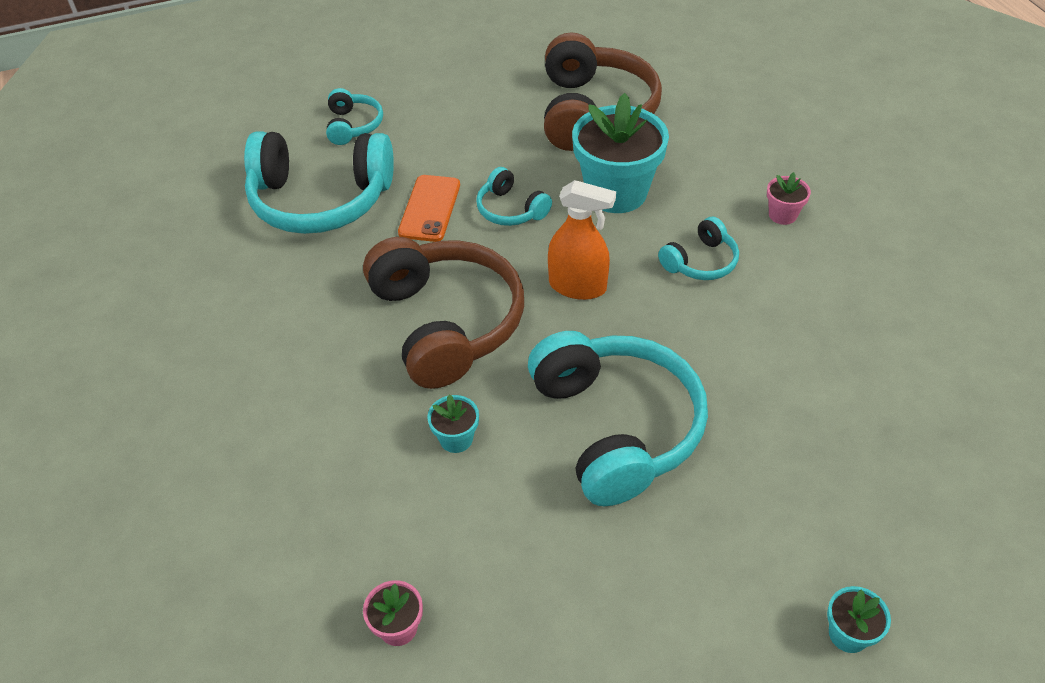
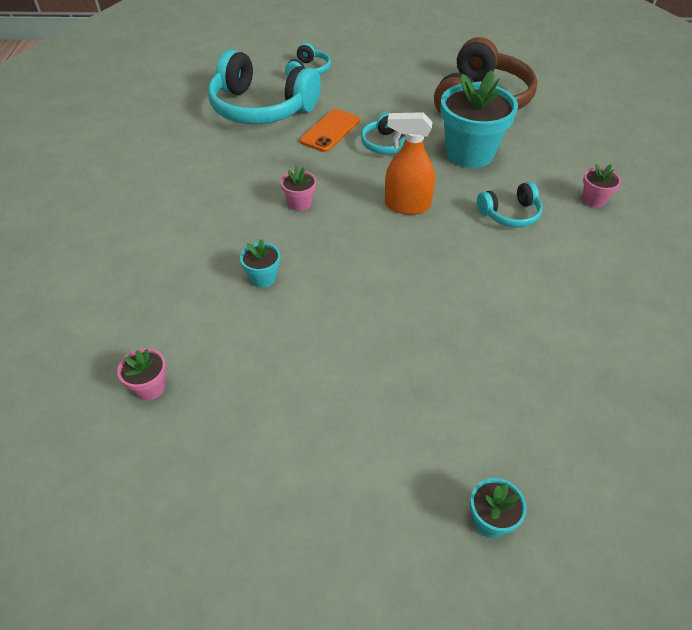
camera: 20 degrees right, 0 degrees up
brown headphones [363,237,524,389] -> pink flower pot [281,166,316,211]
turquoise headphones [528,331,708,506] -> none
orange spray bottle [548,180,616,300] -> orange spray bottle turned 150 degrees clockwise [385,112,435,215]

